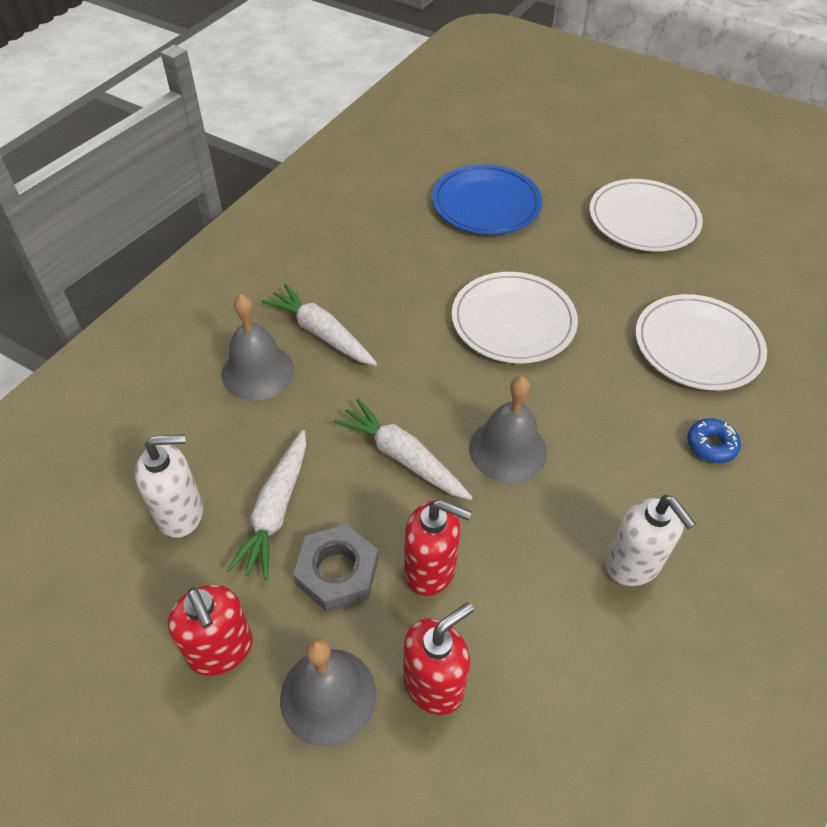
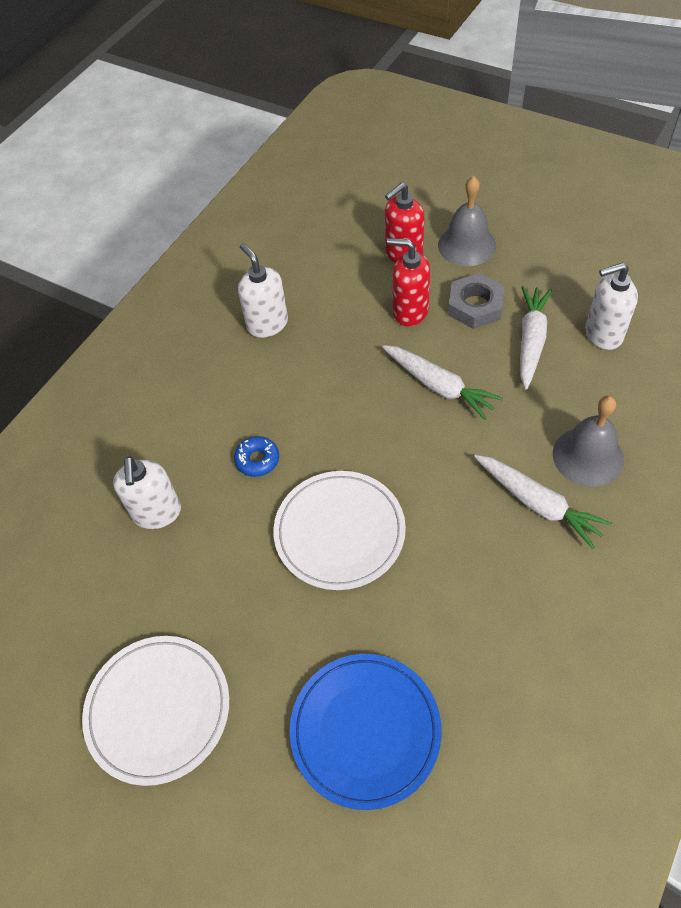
camera: 175 degrees left, 5 degrees up
red soap dispenser [168,585,253,676] -> none
grey bell [469,376,547,483] -> none
white plate [636,294,767,391] -> white soap dispenser [113,456,181,529]
blue donut [687,418,741,463] -> blue donut moved to [234,436,279,477]

